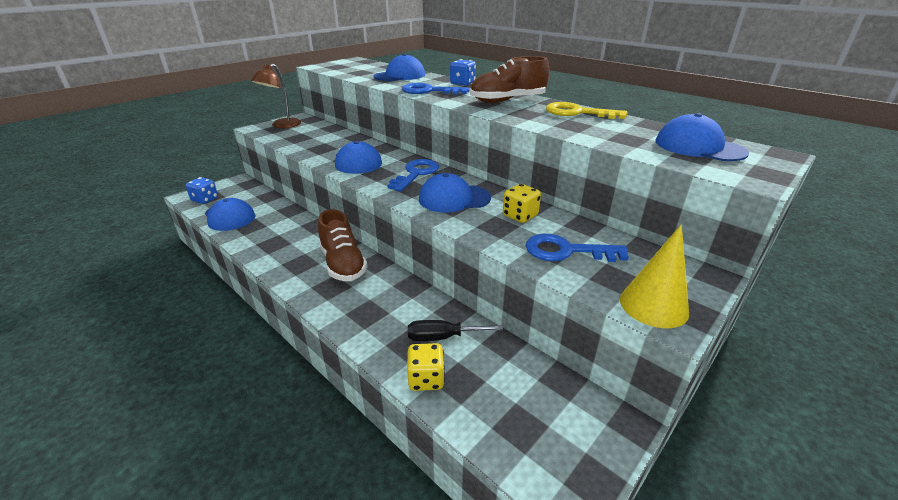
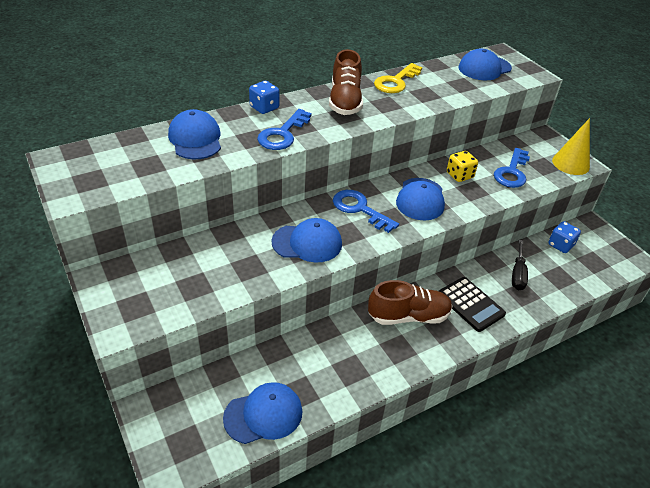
camera: 75 degrees left, 10 degrees up
blue dice [185,177,218,204] -> blue dice moved to [548,221,581,253]
brown lamp [251,64,301,128] -> none
yellow dice [407,343,445,391] -> none
none -> black calculator [439,277,506,332]

